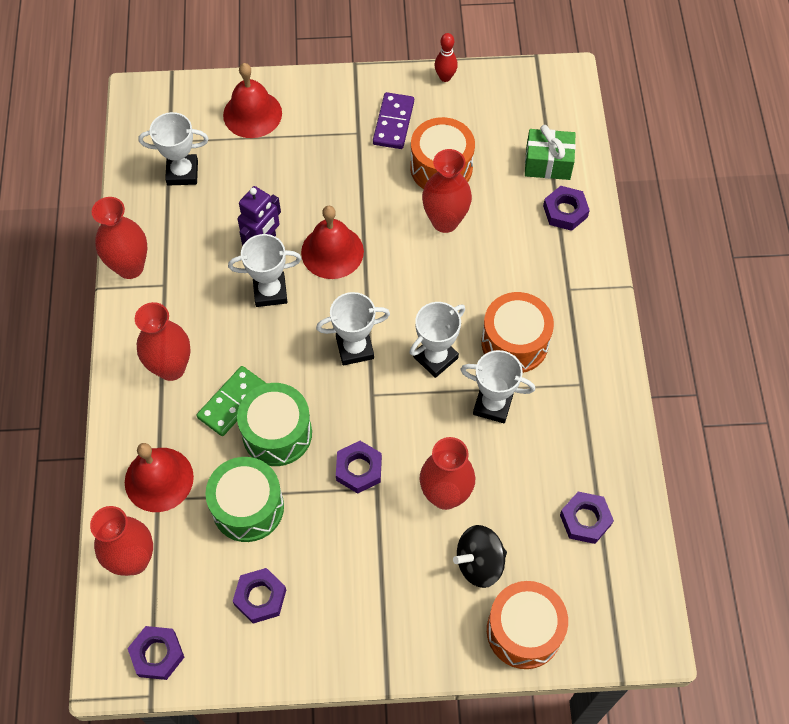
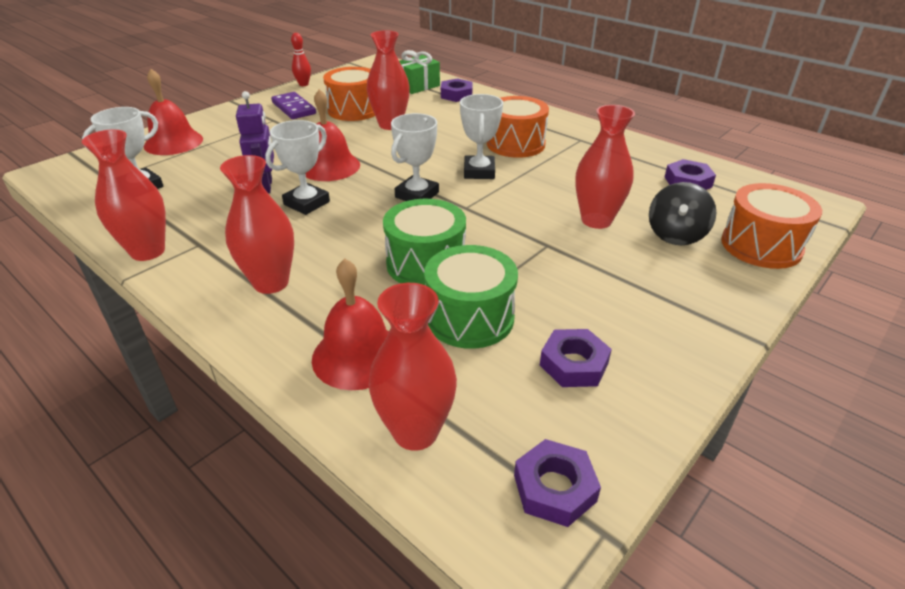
camera: 45 degrees left, 25 degrees down
green domino [196,366,267,436] -> none
purple nut [336,441,382,494] -> none
white trophy [460,350,535,423] -> none

